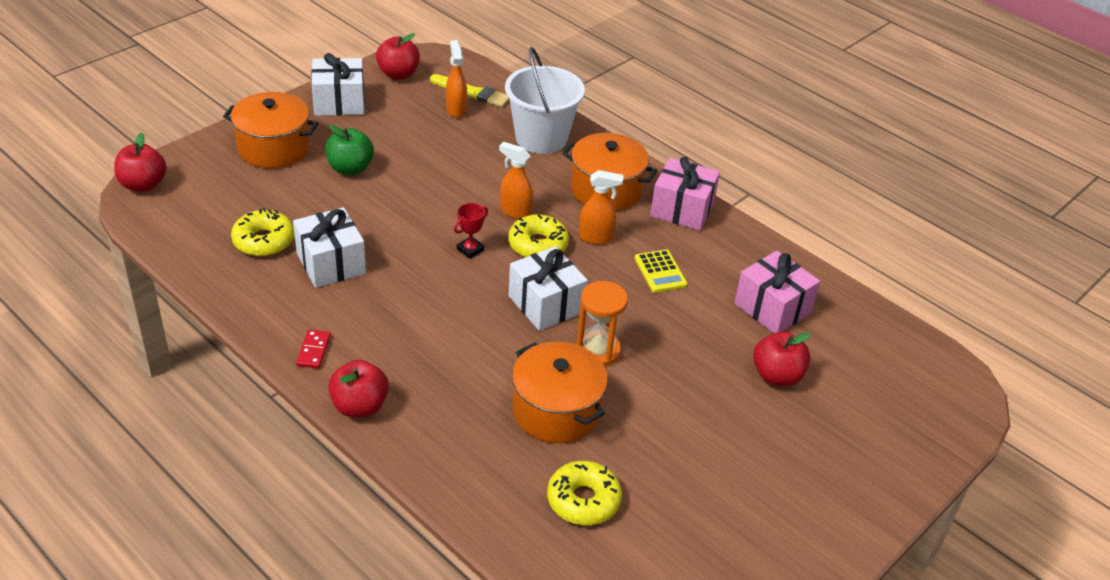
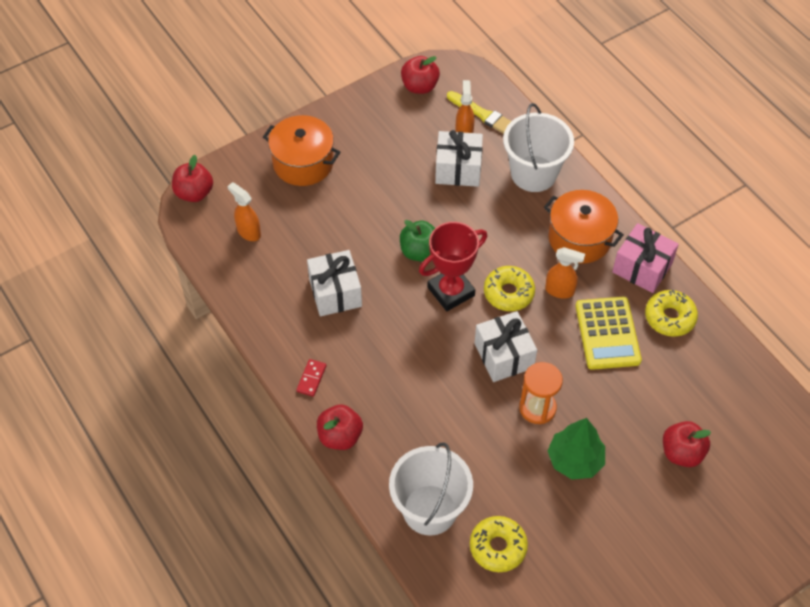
camera: 15 degrees right, 15 degrees up
yellow donut [231,208,294,256] -> yellow donut moved to [645,290,698,337]
white gift [311,53,365,116] -> white gift moved to [435,130,483,187]
green apple [325,125,374,175] -> green apple moved to [400,220,435,262]
red trophy [454,203,488,259] -> red trophy [419,222,487,311], size x2.09
orange spray bottle [499,142,533,220] -> orange spray bottle moved to [227,182,261,241]
orange pot [512,342,608,443] -> none
yellow calculator [634,249,687,293] -> yellow calculator [575,297,642,370], size x1.68
pink gift [734,251,820,333] -> none
none -> white bucket [389,443,473,536]
none -> green tree [548,418,605,480]

